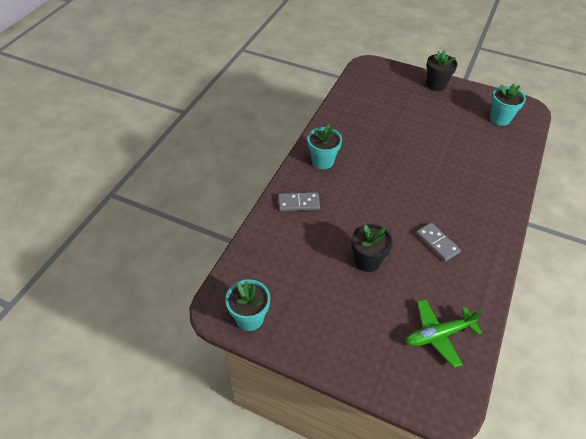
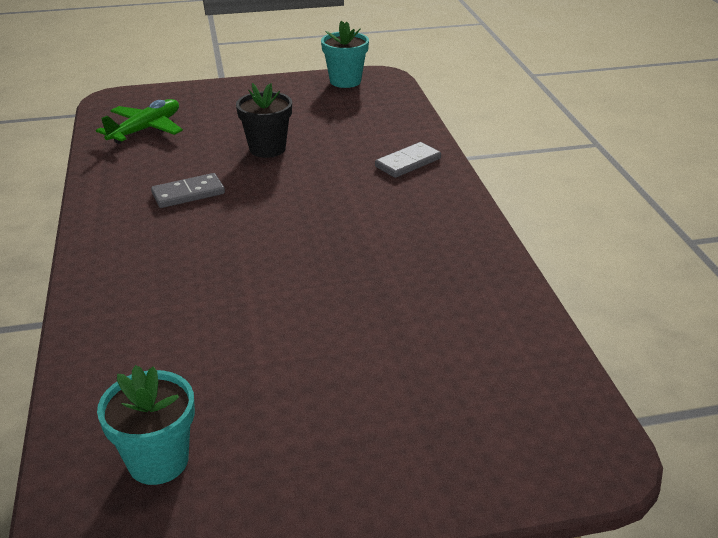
camera: 145 degrees right, 15 degrees down
turquoise flower pot [307,124,342,169] -> none
grey domino [416,223,461,262] -> grey domino turned 45 degrees counterclockwise [151,173,225,208]
black flower pot [426,50,458,91] -> none

